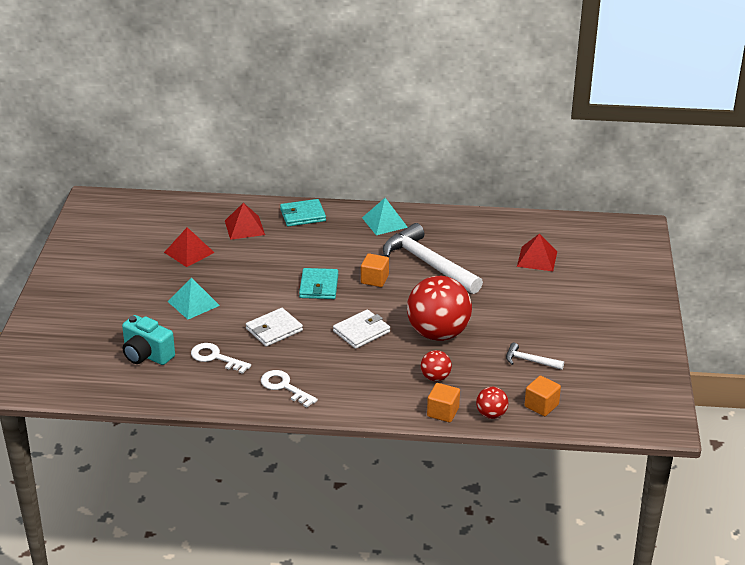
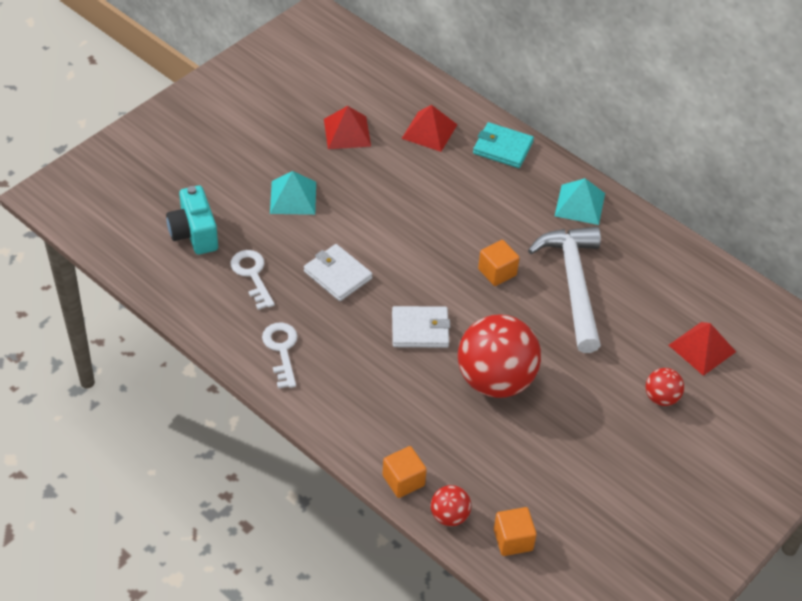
camera: 35 degrees right, 15 degrees up
white wallet [246,308,303,347] -> white wallet turned 45 degrees clockwise [304,244,373,301]
turquoise wallet [299,268,338,299] -> none
red ball [421,350,452,381] -> red ball moved to [646,368,684,406]
white hammer [506,343,564,370] -> none

